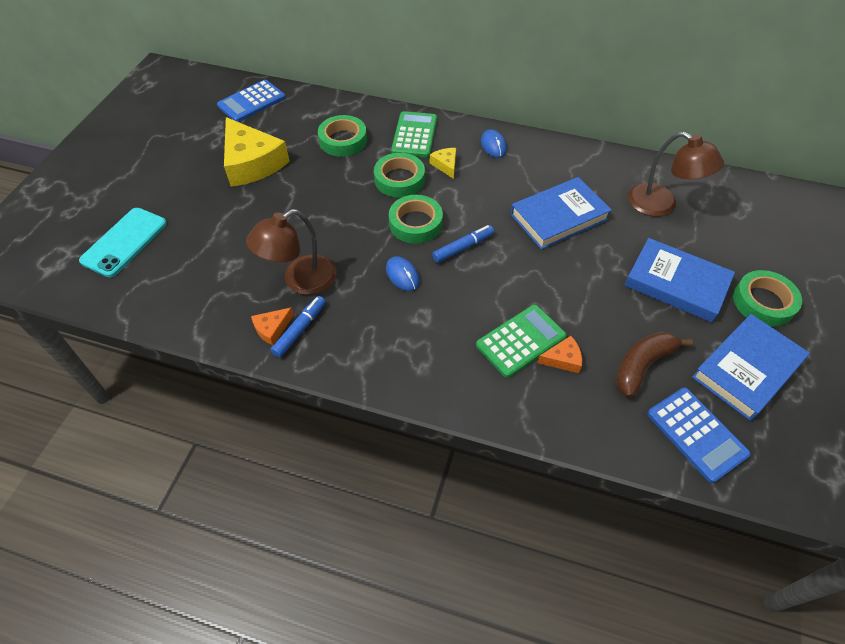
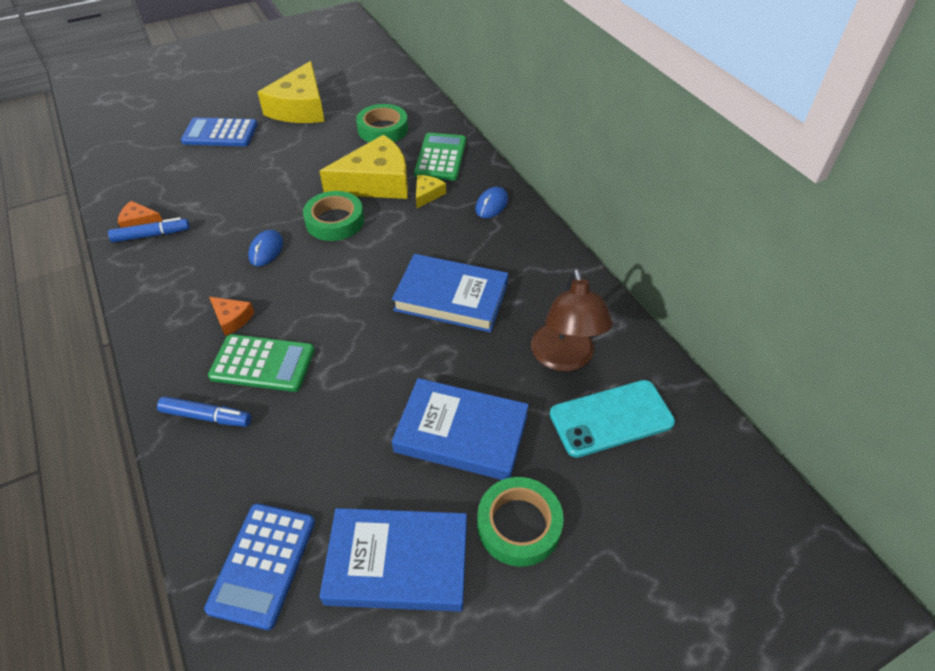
camera: 45 degrees right, 5 degrees down
turquoise phone [79,208,167,277] -> turquoise phone moved to [550,380,675,458]
blue calculator [217,80,286,122] -> blue calculator moved to [181,117,258,146]
brown lamp [246,209,337,295] -> none
green tape [374,153,425,198] -> yellow cheese [319,135,408,199]
green calculator [391,111,437,158] -> green calculator turned 45 degrees counterclockwise [414,133,466,181]
blue marker [432,225,494,263] -> blue marker moved to [157,396,251,427]
orange cheese [537,336,582,373] -> orange cheese moved to [209,297,254,336]
brown banana [616,332,693,397] -> none
blue book [625,238,735,322] -> blue book turned 60 degrees counterclockwise [392,378,529,480]

